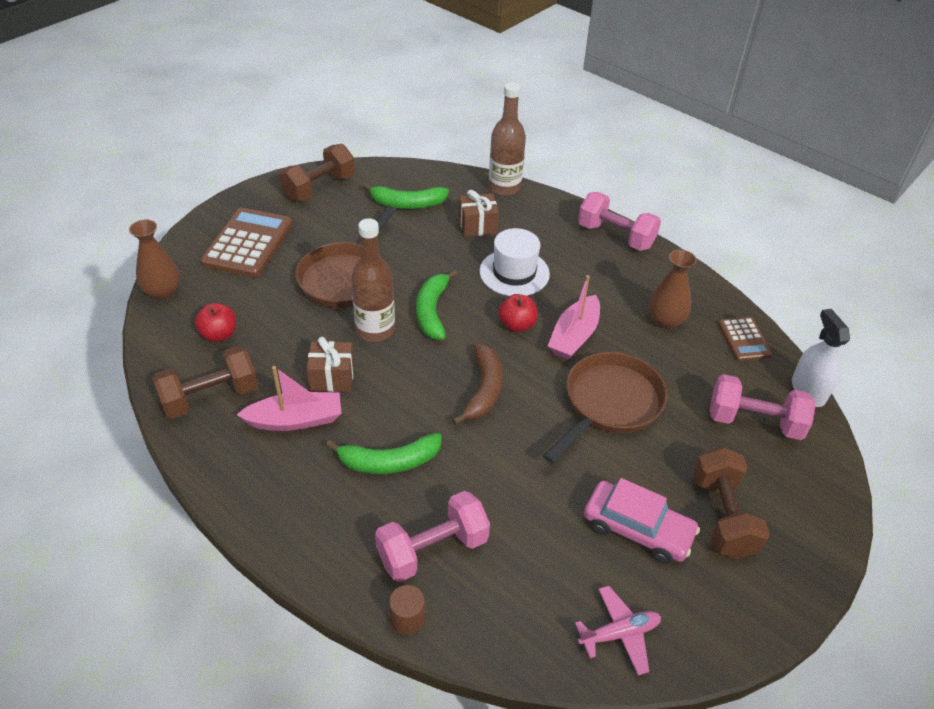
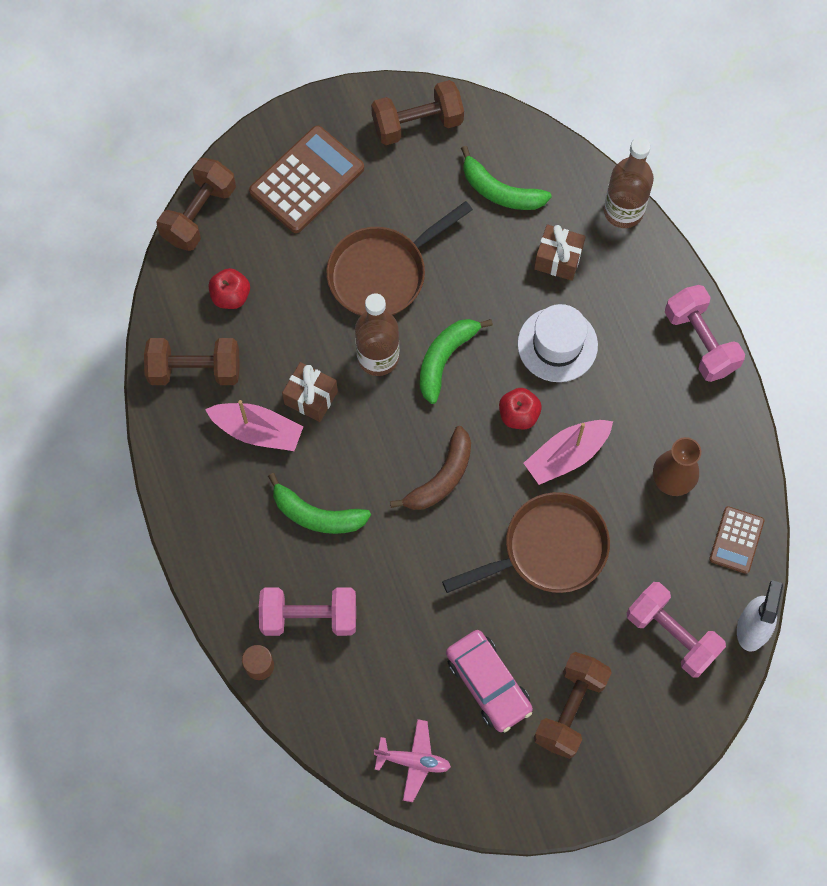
camera: 30 degrees right, 25 degrees up
brown vase [129,219,180,300] -> brown dumbbell [156,158,236,251]

